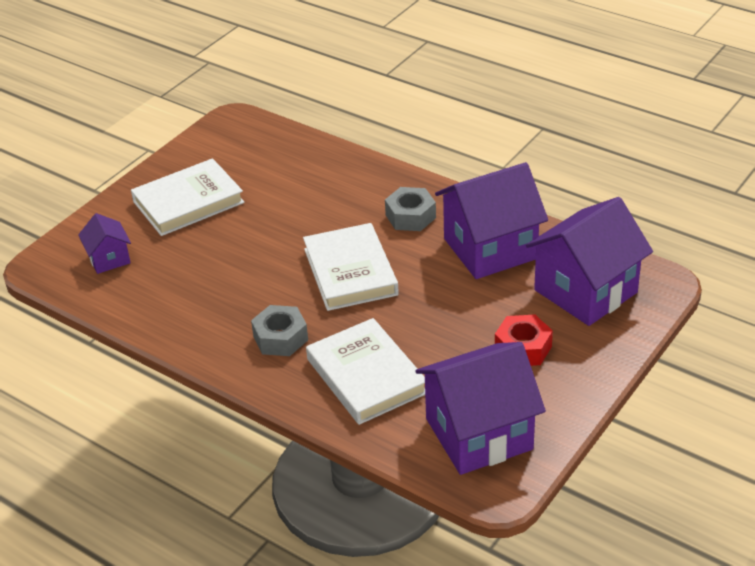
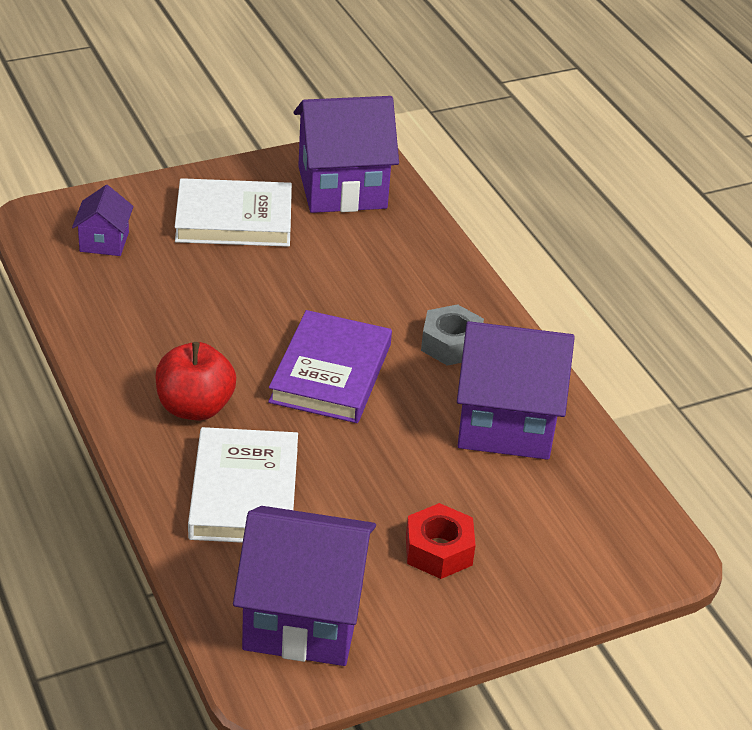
camera: 25 degrees right, 0 degrees up
grey nut [251,305,308,356] -> red apple [155,342,236,420]
white book [303,223,399,311] -> purple book [268,310,392,423]
purple house [526,197,653,326] -> purple house moved to [294,96,399,213]

